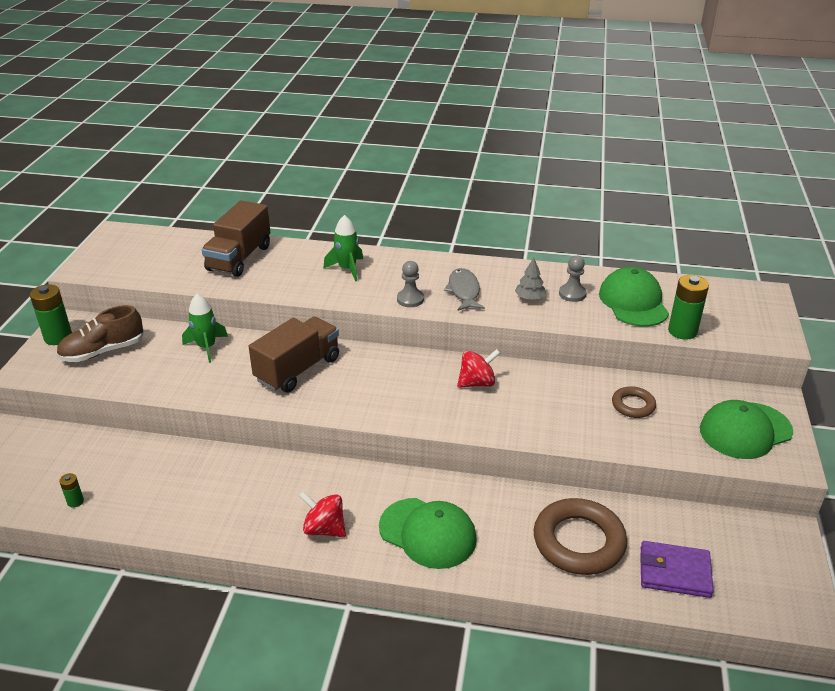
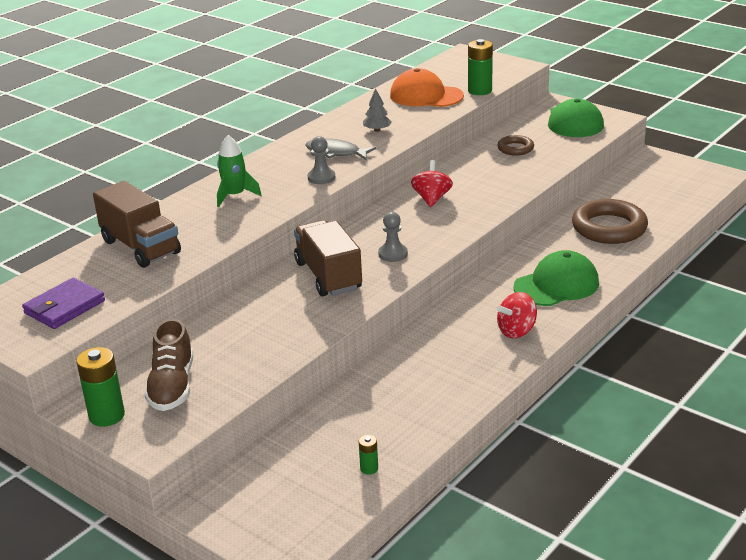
camera: 60 degrees left, 5 degrees down
green rocket [182,294,228,363] -> none
grey pawn [559,256,587,302] -> grey pawn moved to [378,212,408,262]
green cap [599,267,669,326] -> orange cap [390,68,464,107]
purple wallet [640,541,714,598] -> purple wallet moved to [22,278,105,329]

